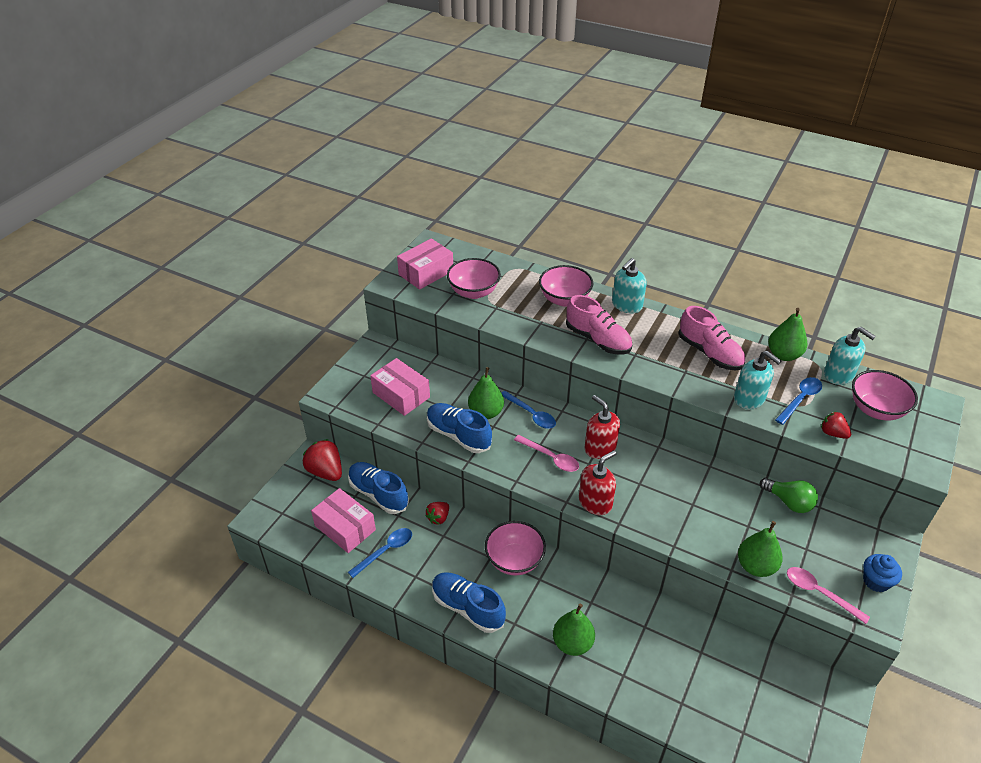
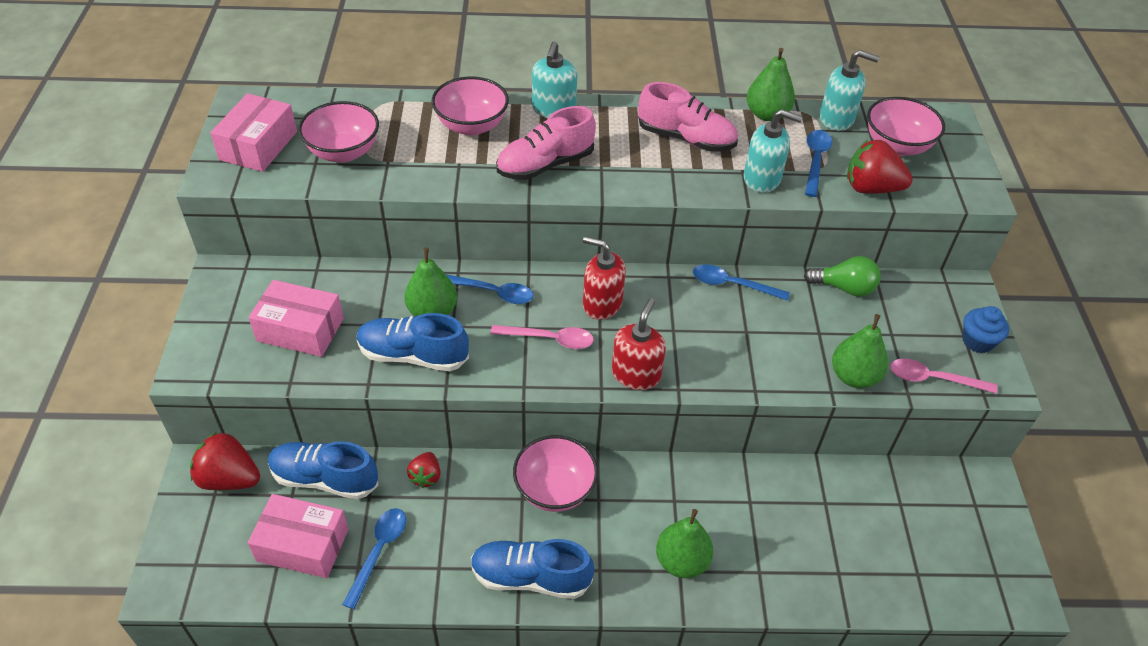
camera: 30 degrees left, 5 degrees up
pink shoe [566,295,632,354] -> pink shoe turned 135 degrees clockwise [496,106,596,180]
red strawberry [821,411,851,439] -> red strawberry [847,140,913,194], size x1.72
none -> blue spoon [693,264,790,301]

